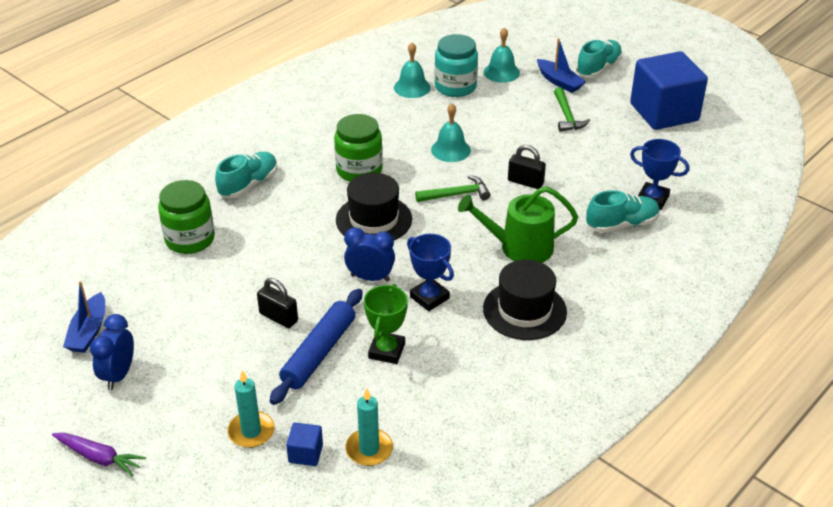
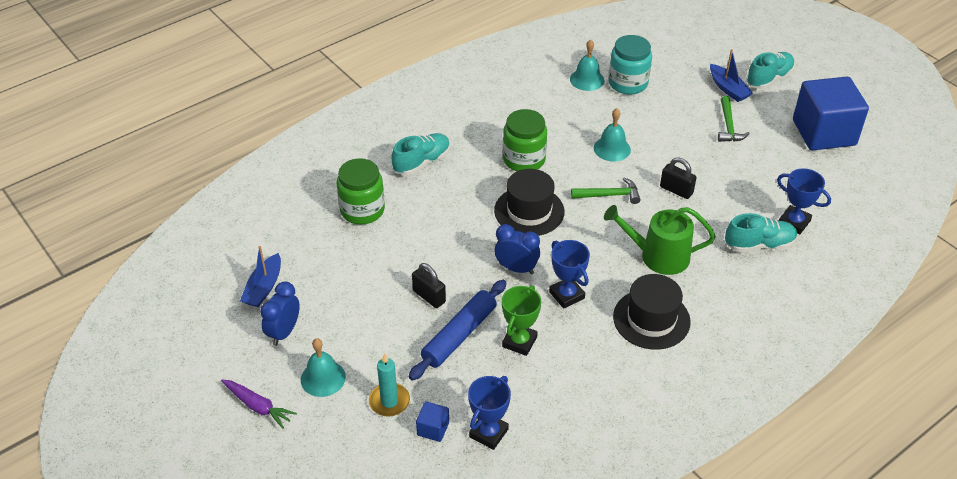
camera: 10 degrees right, 5 degrees up
turquoise candle [345,388,393,466] -> blue trophy [468,376,511,450]
turquoise bell [484,27,520,83] -> turquoise bell moved to [301,338,346,397]

